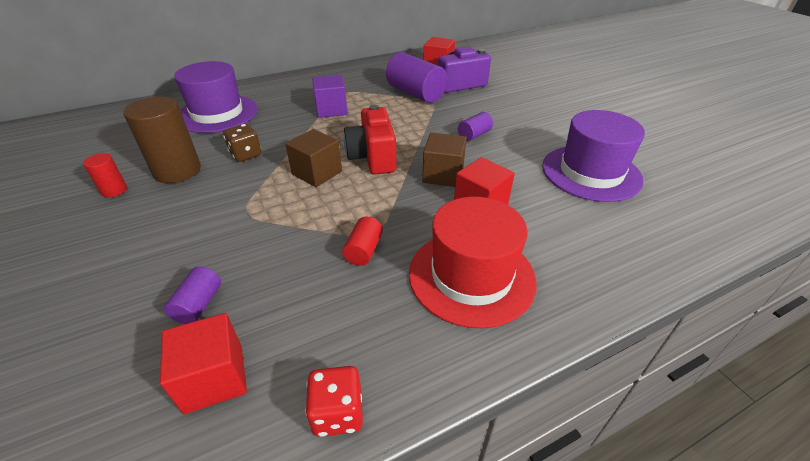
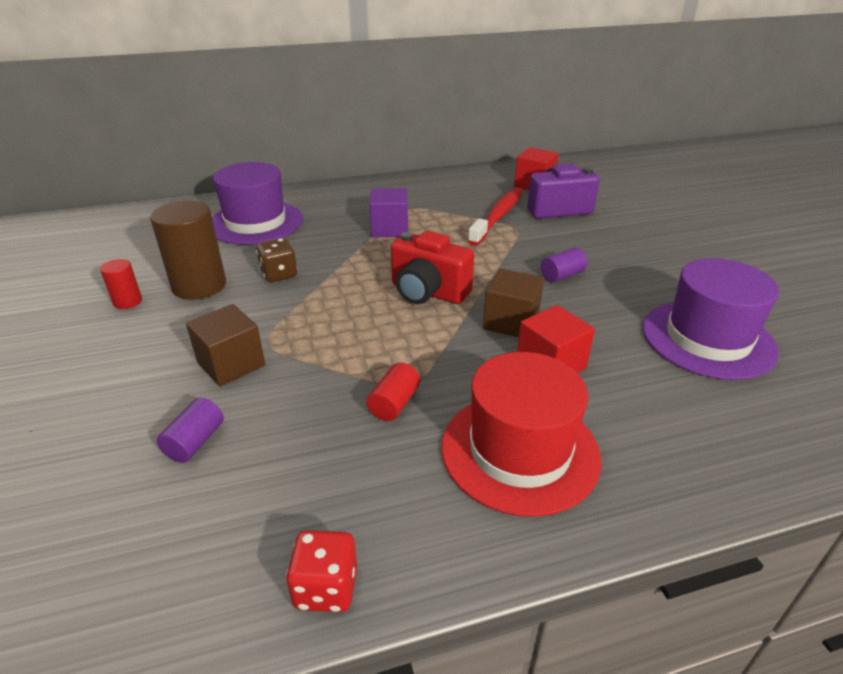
camera: 10 degrees right, 5 degrees down
red cube [160,313,247,414] -> none
brown cube [285,129,342,187] -> brown cube moved to [186,304,265,387]
red camera [344,105,397,174] -> red camera turned 60 degrees counterclockwise [391,231,474,304]
purple cylinder [386,52,447,103] -> red toothbrush [468,188,523,246]

